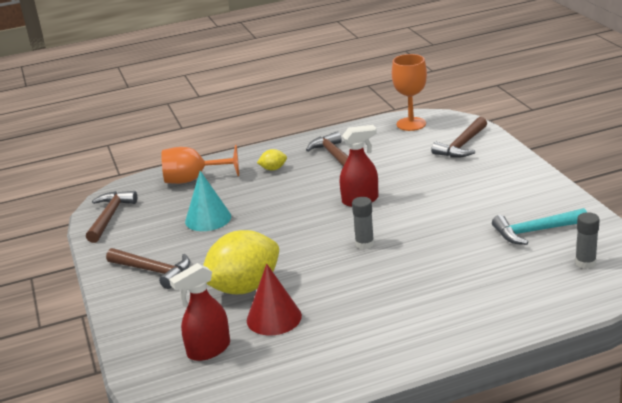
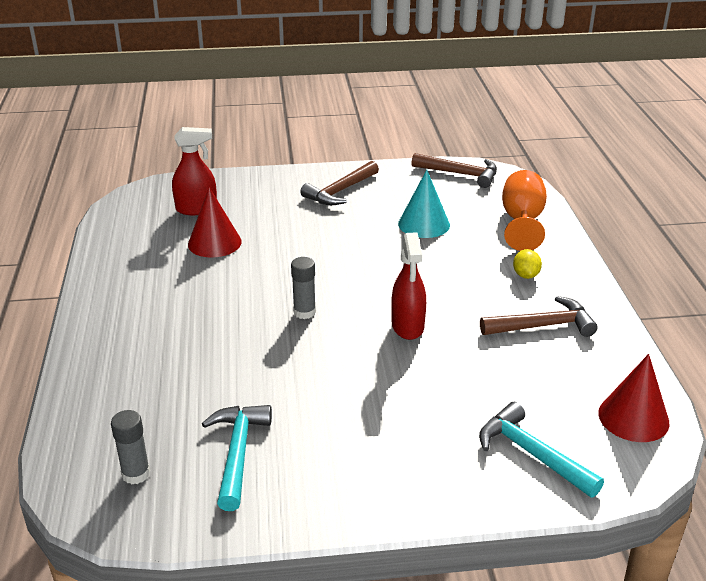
camera: 100 degrees right, 5 degrees up
red spray bottle [169,263,230,361] -> red spray bottle turned 105 degrees clockwise [172,127,217,215]
yellow lemon [203,230,279,294] -> none
orange goblet [392,54,427,131] -> red cone [598,354,670,442]
brown hammer [431,117,487,158] -> turquoise hammer [479,402,604,498]

